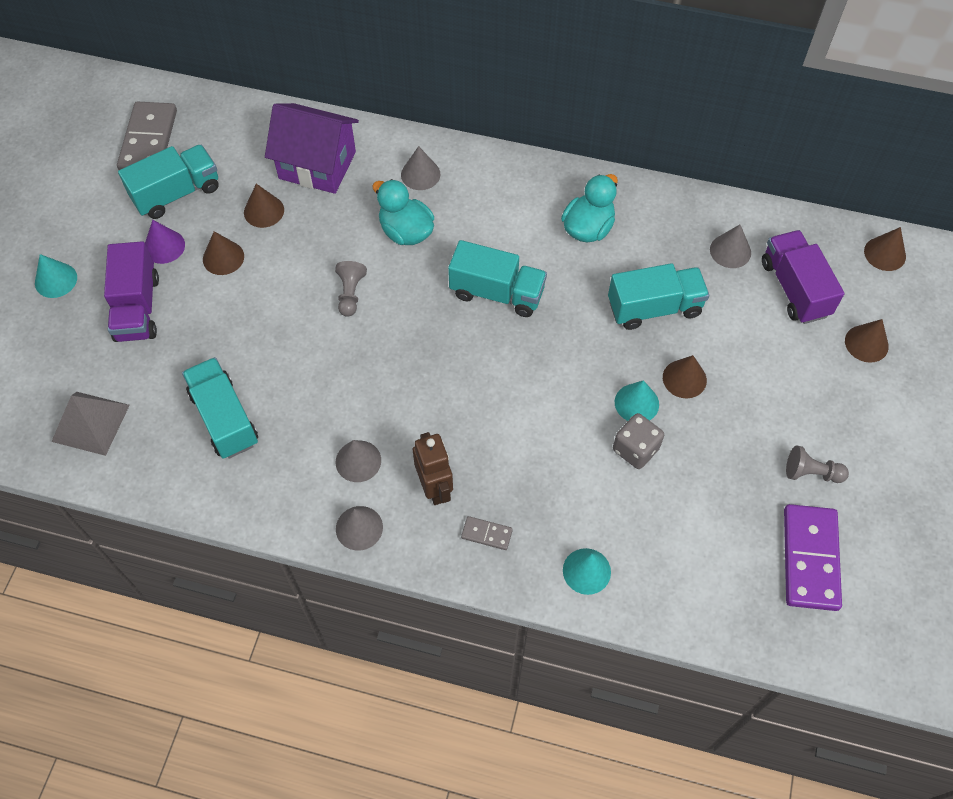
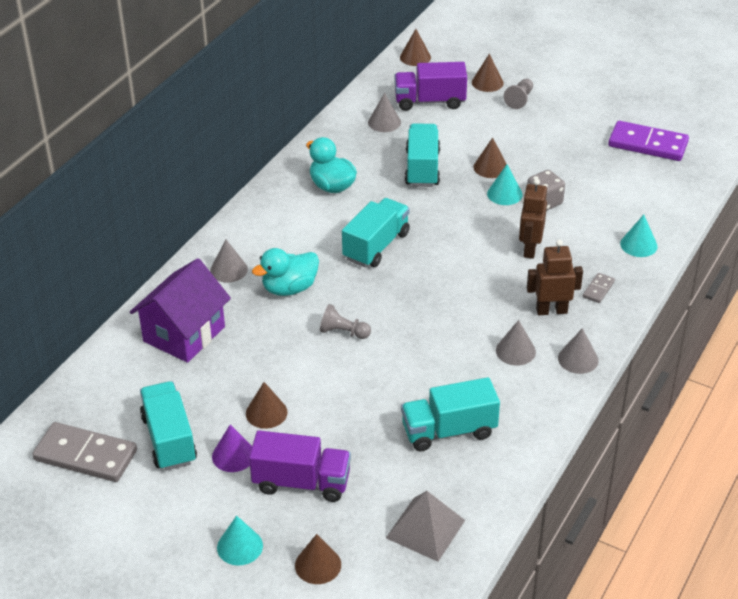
camera: 75 degrees left, 20 degrees down
brown cone [244,184,284,228] -> brown cone moved to [295,534,341,584]
grey pawn [786,445,849,483] -> grey pawn moved to [504,79,533,109]
none -> brown robot [519,179,547,259]

